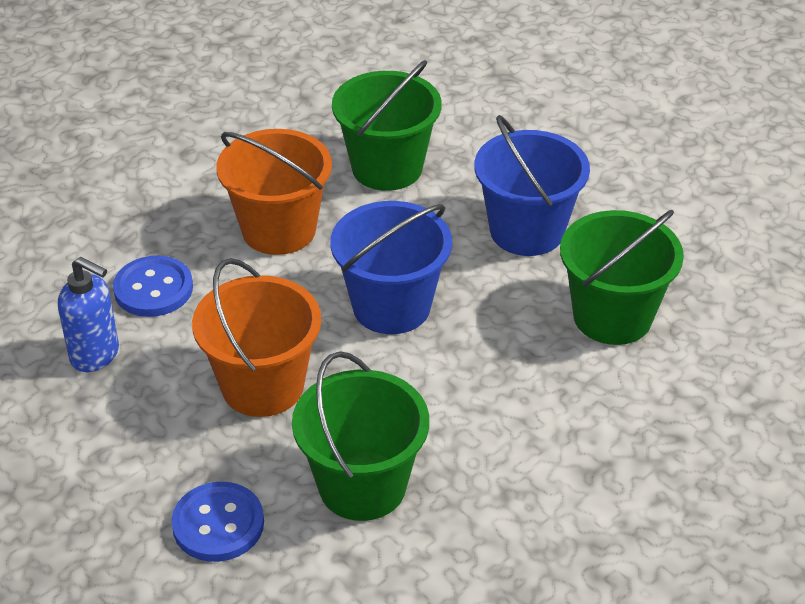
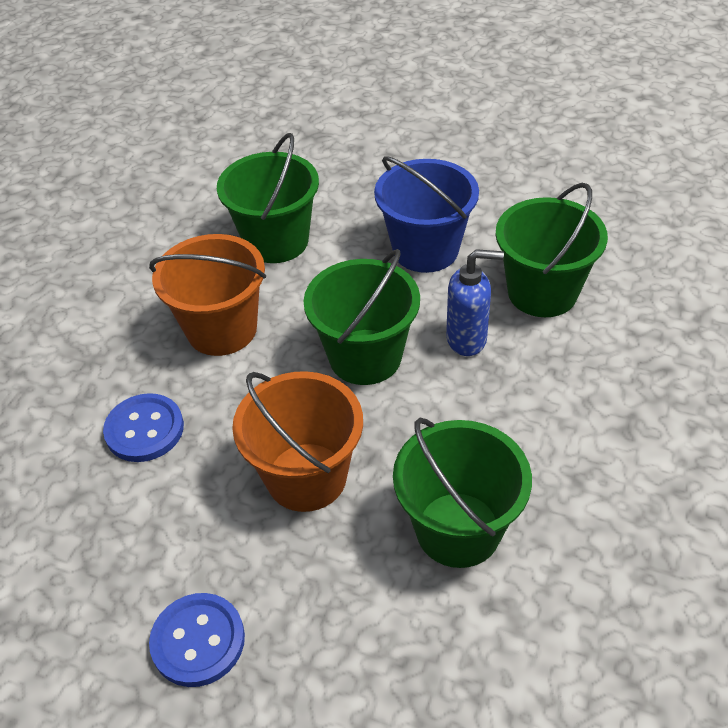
camera: 25 degrees left, 5 degrees up
blue soap dispenser [58,257,119,372] -> blue soap dispenser moved to [446,249,504,356]
blue button [171,482,264,562] -> blue button moved to [149,593,245,687]
blue bucket [330,201,452,334] -> green bucket [304,249,420,385]

